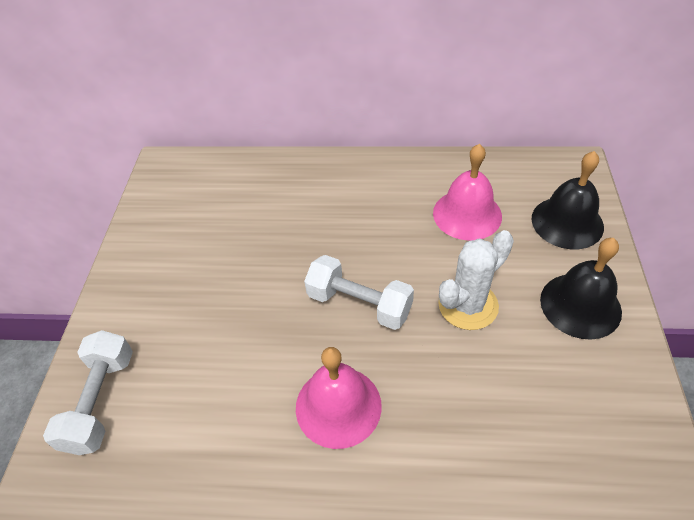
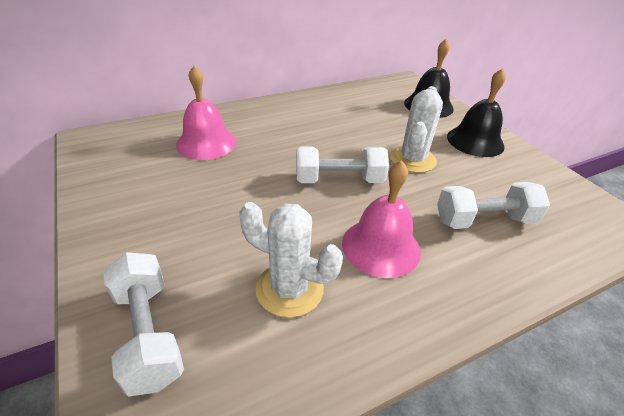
camera: 35 degrees left, 10 degrees down
pink bell [433,144,502,241] -> pink bell moved to [176,66,236,160]
none -> white cactus [239,202,343,318]
none -> white dumbbell [437,182,550,229]

